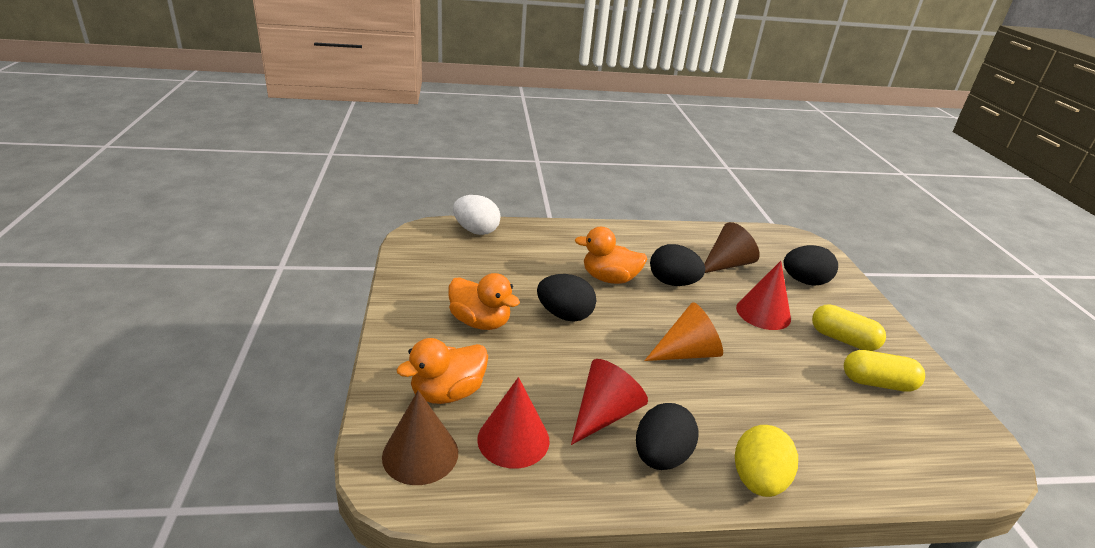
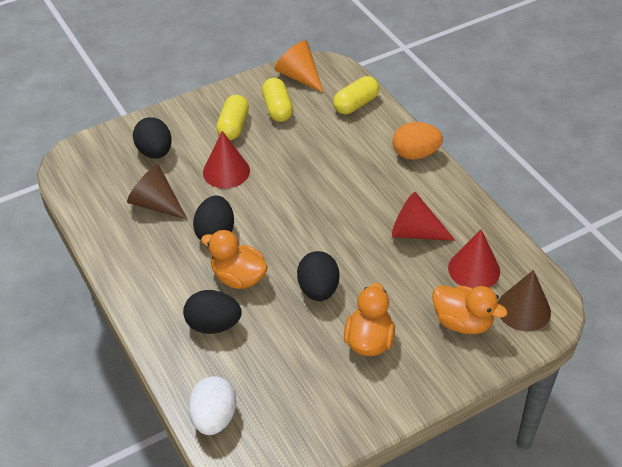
camera: 110 degrees left, 15 degrees up
orange duck [575,227,647,284] -> orange duck turned 135 degrees clockwise [201,230,268,289]
black egg [636,403,699,470] -> black egg moved to [183,290,242,334]
orange cone [644,302,723,361] -> orange cone moved to [275,41,324,93]
yellow egg [735,425,798,497] -> orange egg [393,122,443,160]
none -> yellow capsule [333,76,379,114]

